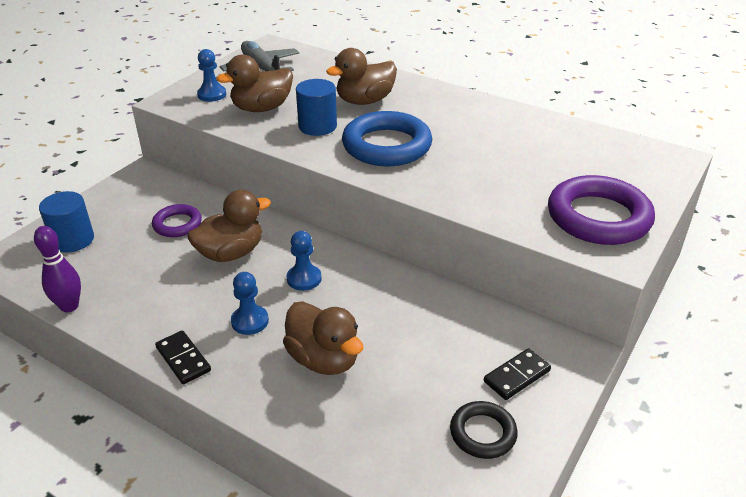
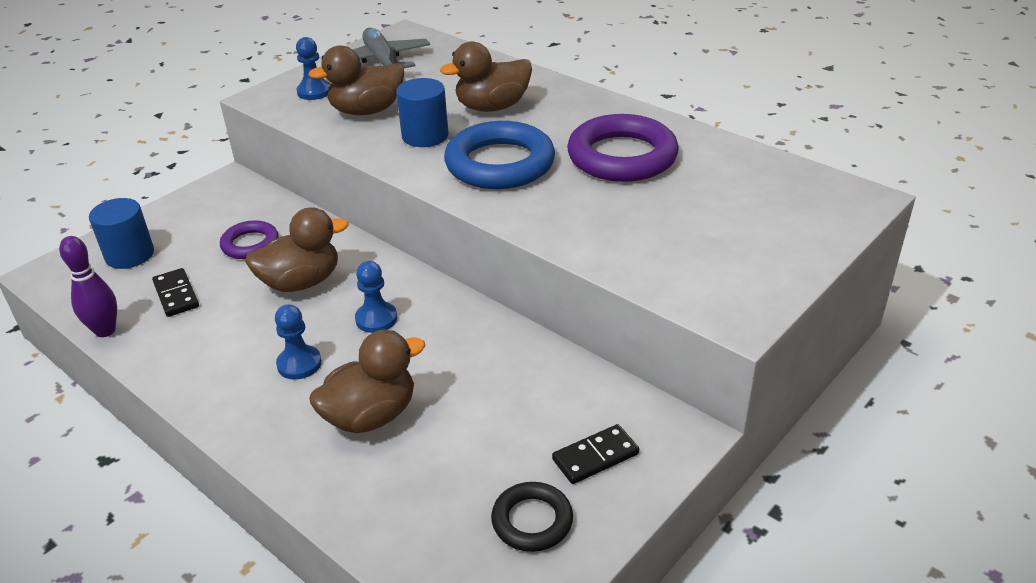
camera: 10 degrees right, 0 degrees up
black domino [155,330,211,384] -> black domino moved to [152,268,199,317]
brown duck [283,301,363,375] -> brown duck turned 90 degrees counterclockwise [309,330,426,433]
purple ring [548,175,655,245] -> purple ring moved to [567,114,679,182]

